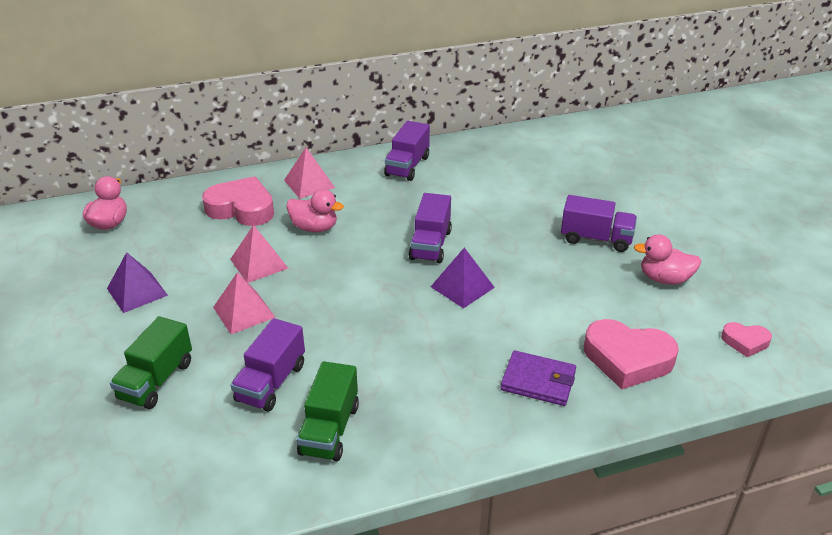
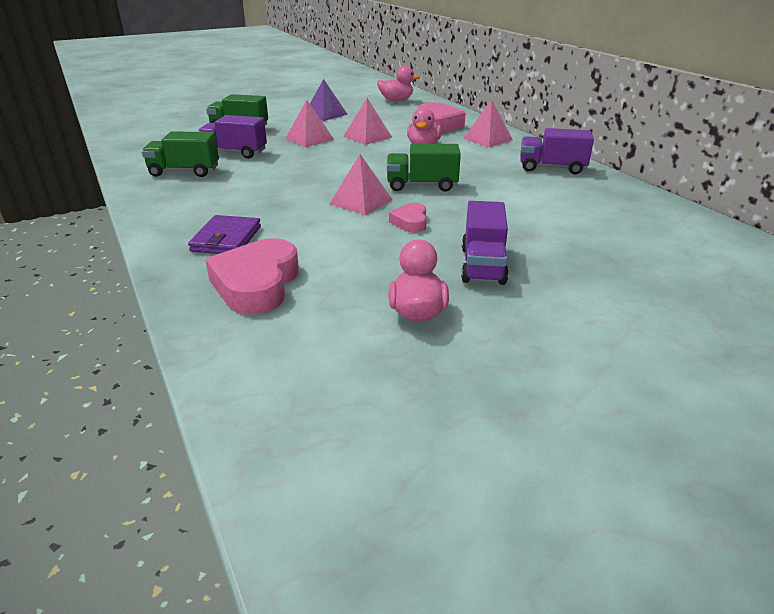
camera: 80 degrees right, 5 degrees down
purple truck [409,193,452,263] -> green truck [387,143,461,192]
purple pyramid [431,248,495,308] -> pink pyramid [330,154,393,215]
pink heart [721,322,772,357] -> pink heart moved to [389,203,427,233]

